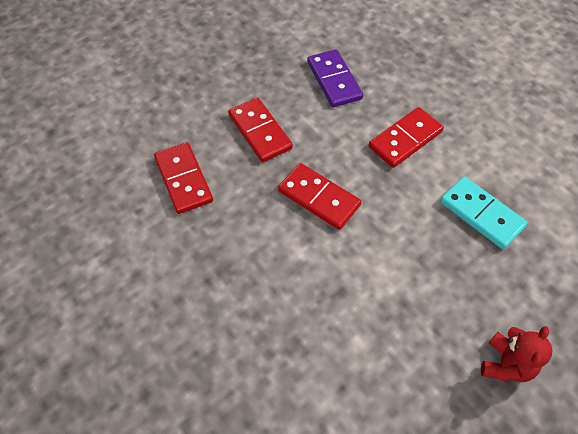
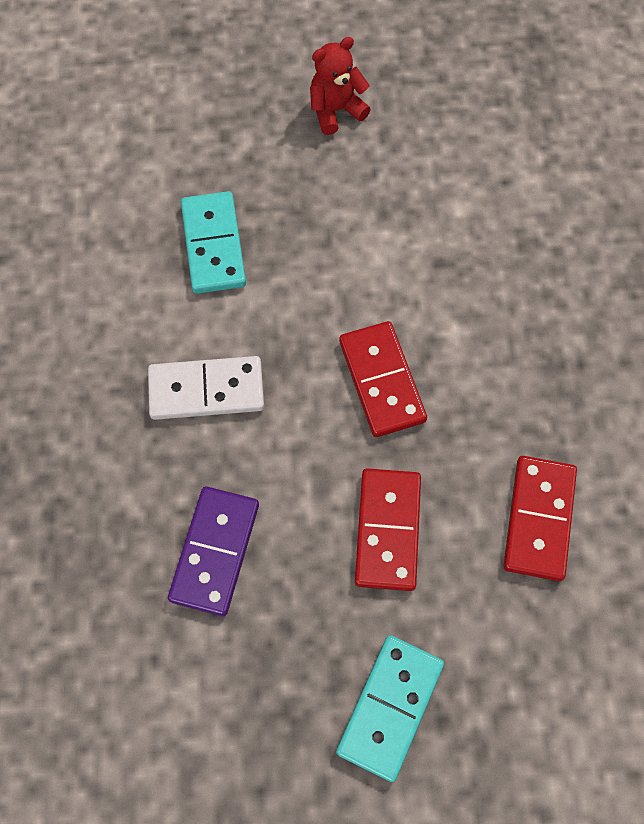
camera: 145 degrees left, 10 degrees up
red domino [368,107,444,168] -> white domino [148,356,264,420]
none -> turquoise domino [336,635,444,782]

